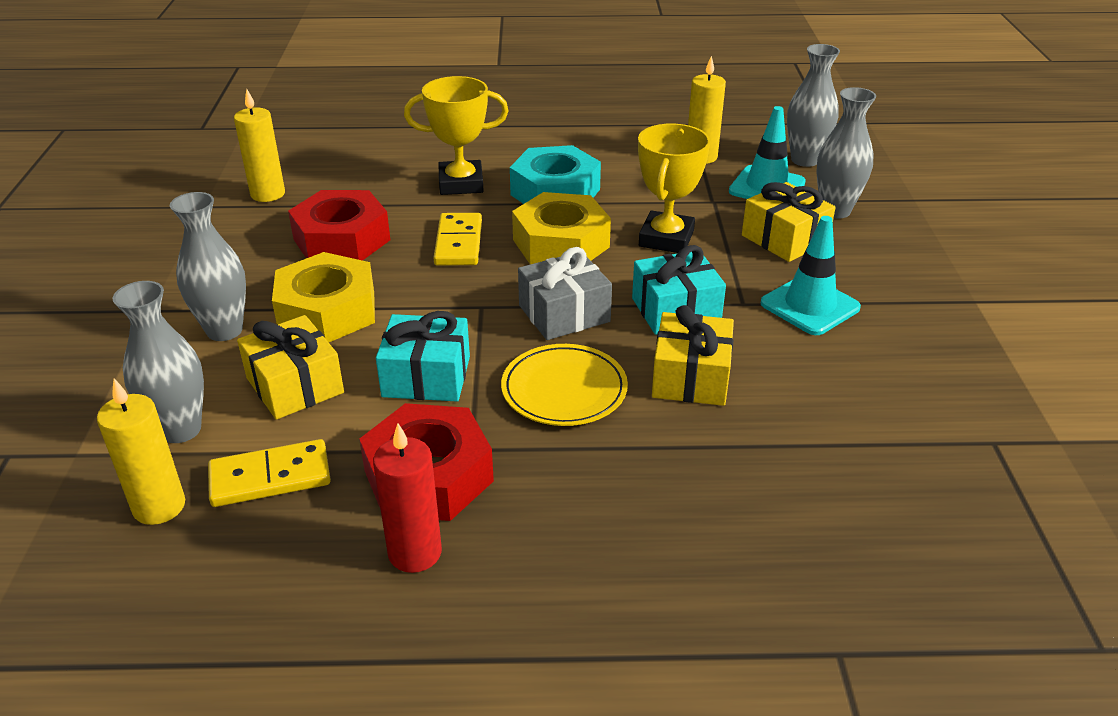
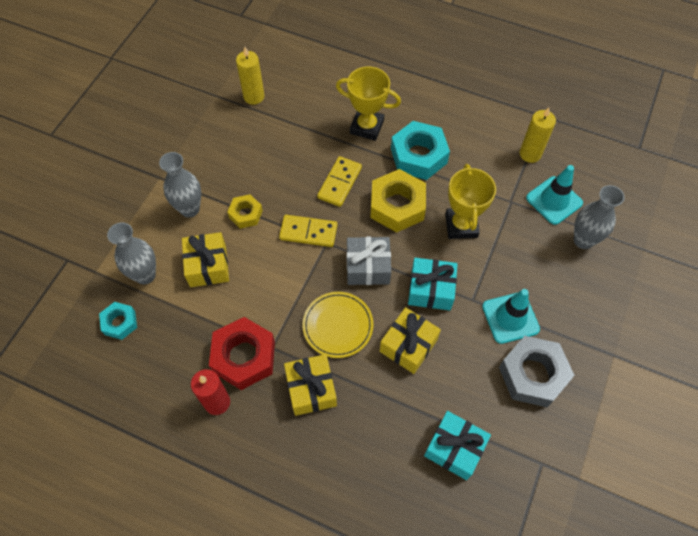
camera: 25 degrees right, 25 degrees up
yellow candle [97,379,185,525] -> turquoise nut [99,302,137,340]
yellow domino [208,439,331,507] -> yellow domino moved to [279,215,337,247]
yellow nut [272,252,375,342] -> yellow nut [227,194,263,229], size x0.56
red nut [288,190,390,261] -> none
turquoise gift [376,311,470,401] -> turquoise gift moved to [424,411,491,480]
yellow trophy [638,124,710,253] -> yellow trophy turned 45 degrees counterclockwise [445,164,496,239]
yellow gift [742,182,836,262] -> yellow gift moved to [284,354,337,416]
grey vase [787,44,840,167] -> none
none -> grey nut [499,336,575,407]

